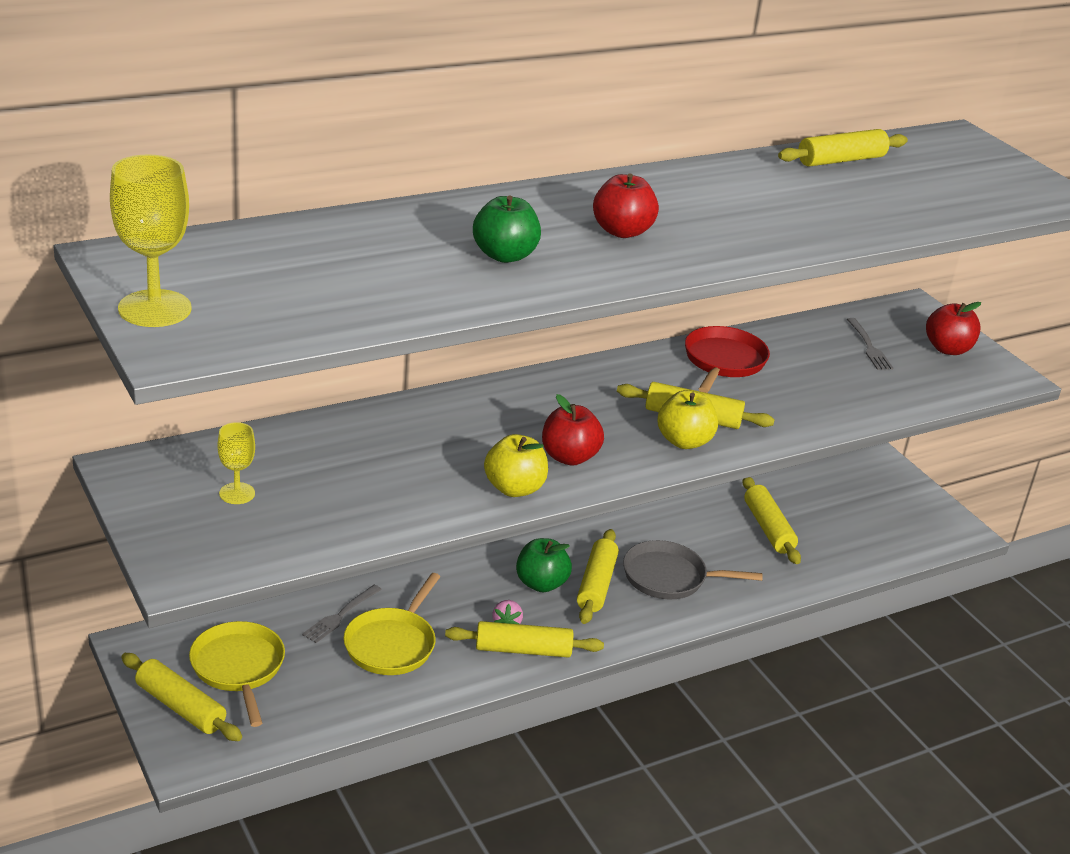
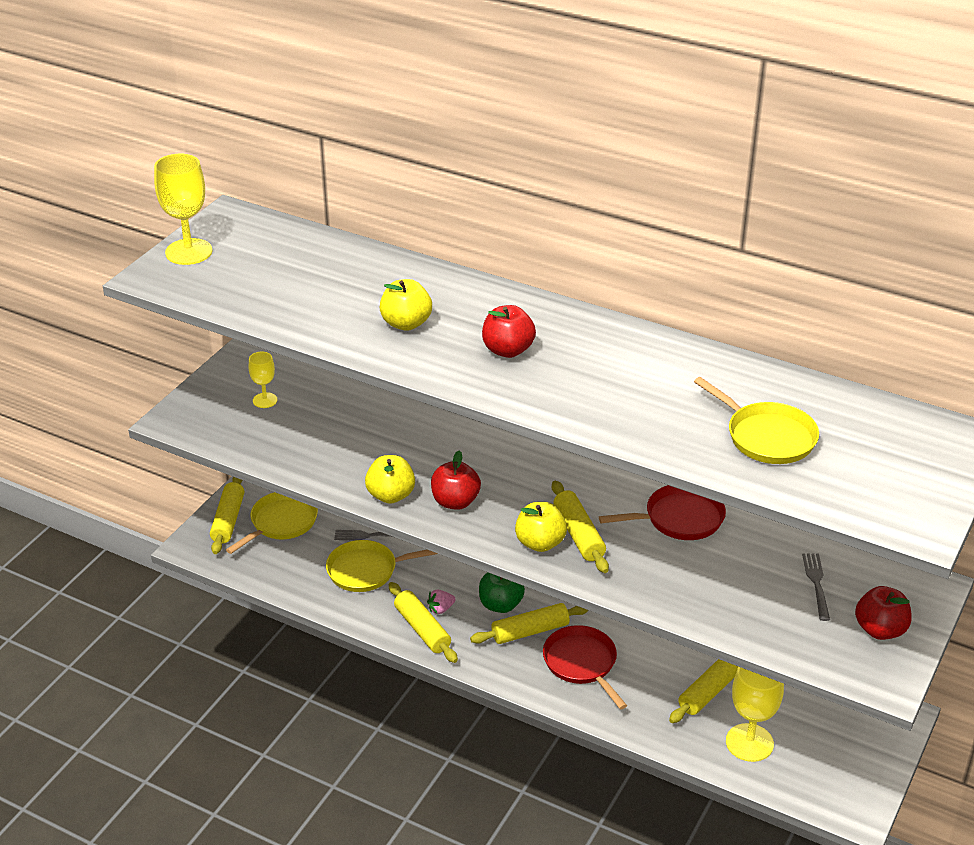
camera: 60 degrees right, 5 degrees up
green apple [473,195,541,263] -> yellow apple [380,279,432,331]
grey pan [623,540,763,599] -> red pan [543,625,627,709]
yellow rolling pin [778,129,908,167] -> none
grey fork [847,318,893,370] -> grey fork turned 135 degrees clockwise [802,553,830,621]
none -> yellow pan [694,377,819,464]
none -> yellow goblet [726,667,784,762]

